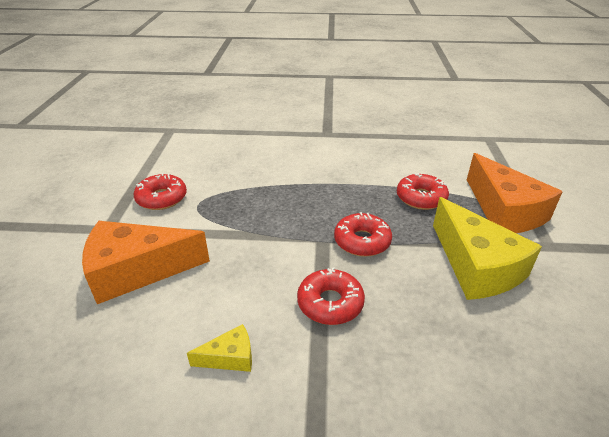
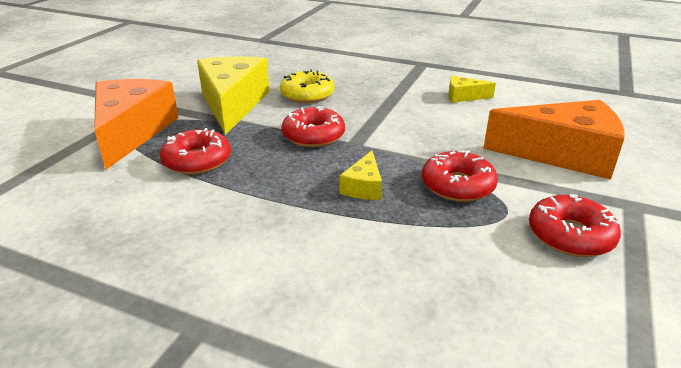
camera: 160 degrees left, 5 degrees down
red donut [297,267,365,325] -> red donut moved to [422,150,498,202]
none -> yellow donut [280,70,335,103]
none -> yellow cheese [340,151,382,200]

